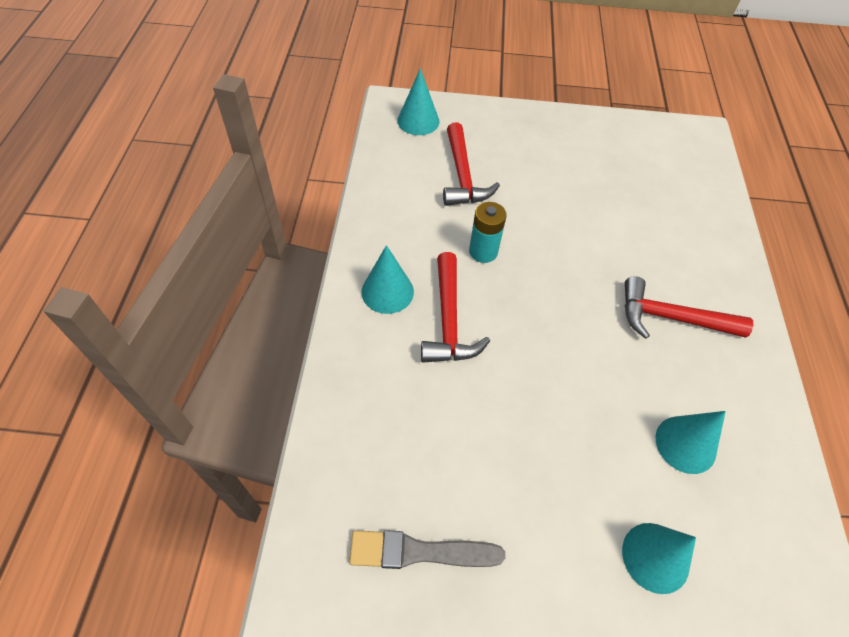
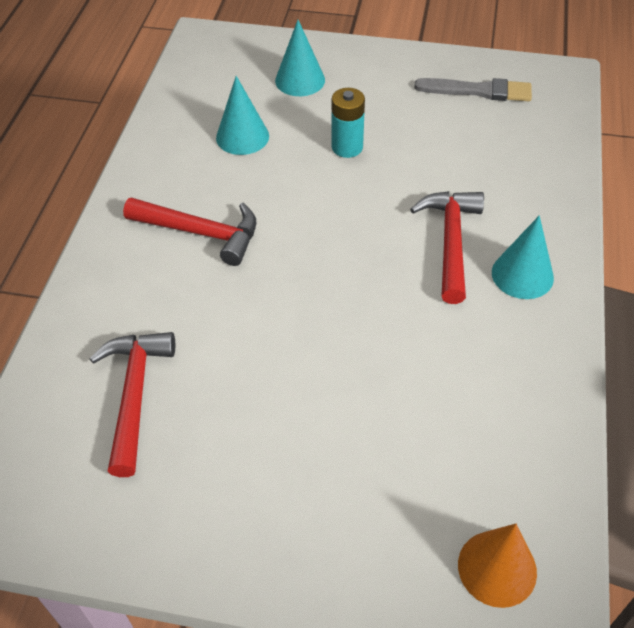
camera: 170 degrees left, 5 degrees down
turquoise cone [397,69,439,135] -> orange cone [458,524,537,608]
red hammer [443,122,500,206] -> red hammer moved to [90,332,175,477]
turquoise battery [469,202,506,263] -> turquoise battery moved to [332,88,365,158]

